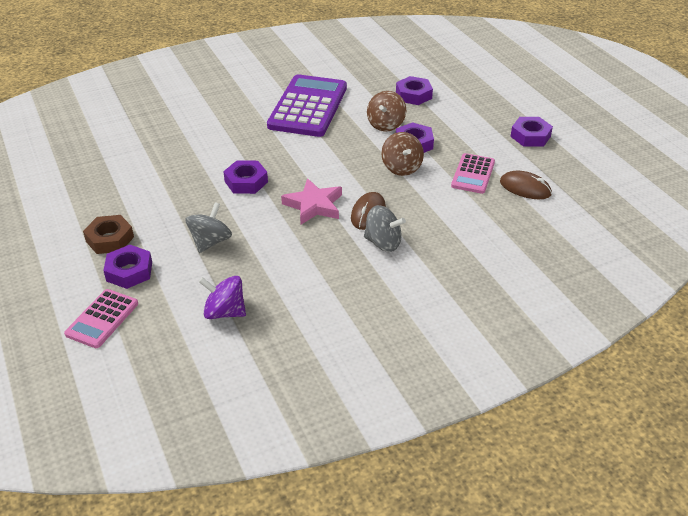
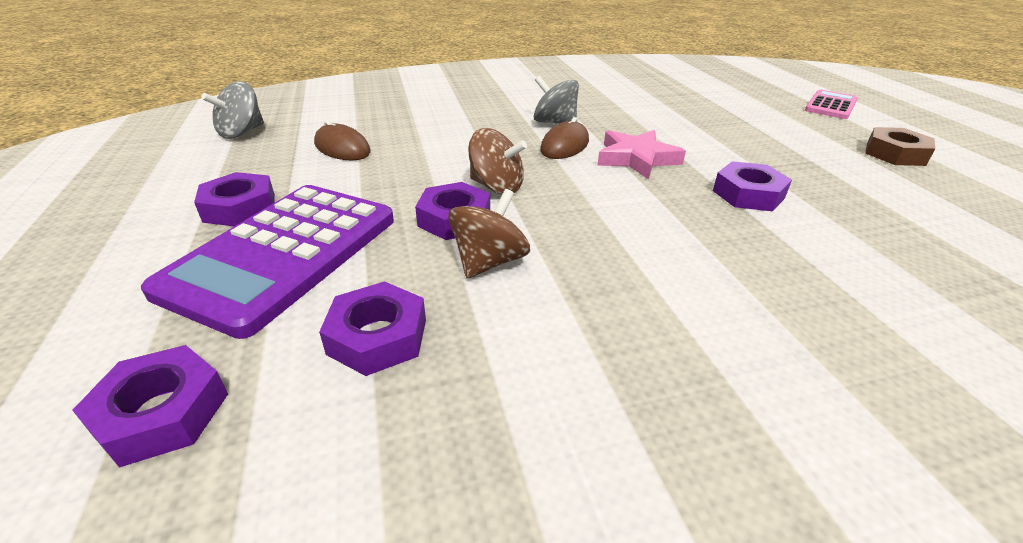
camera: 170 degrees left, 5 degrees down
purple nut [103,245,152,289] -> purple nut moved to [72,345,228,468]
grey spinning top [185,202,232,253] -> grey spinning top moved to [201,81,264,139]
purple spinning top [199,276,246,319] -> none
purple calculator [267,74,347,137] -> purple calculator moved to [141,185,394,339]
brown spinning top [381,132,424,176] -> brown spinning top turned 120 degrees clockwise [468,128,527,194]
pink calculator [451,153,495,194] -> none

